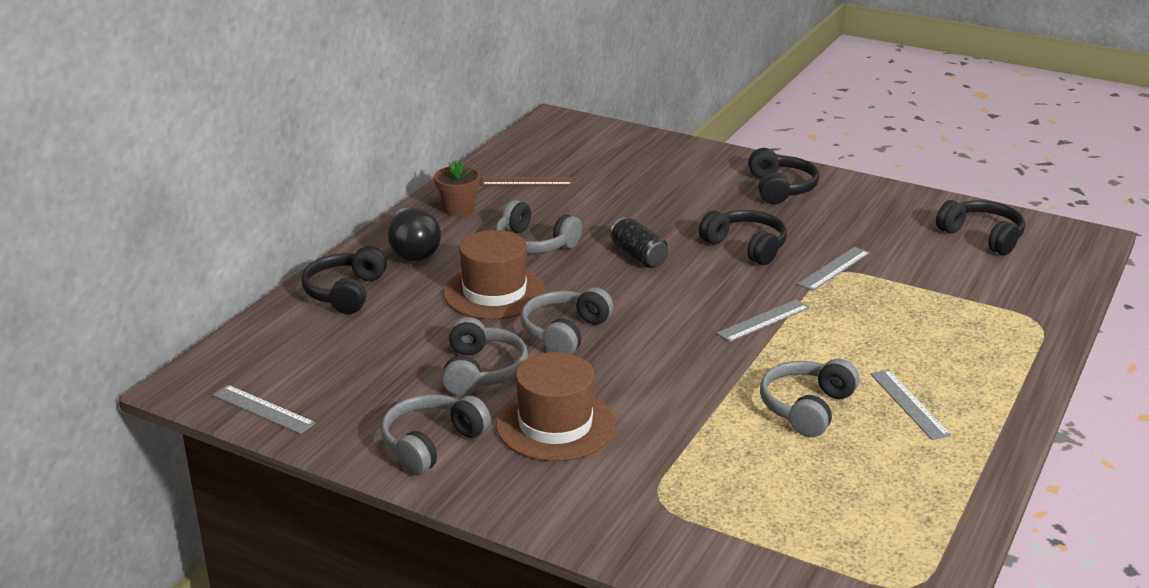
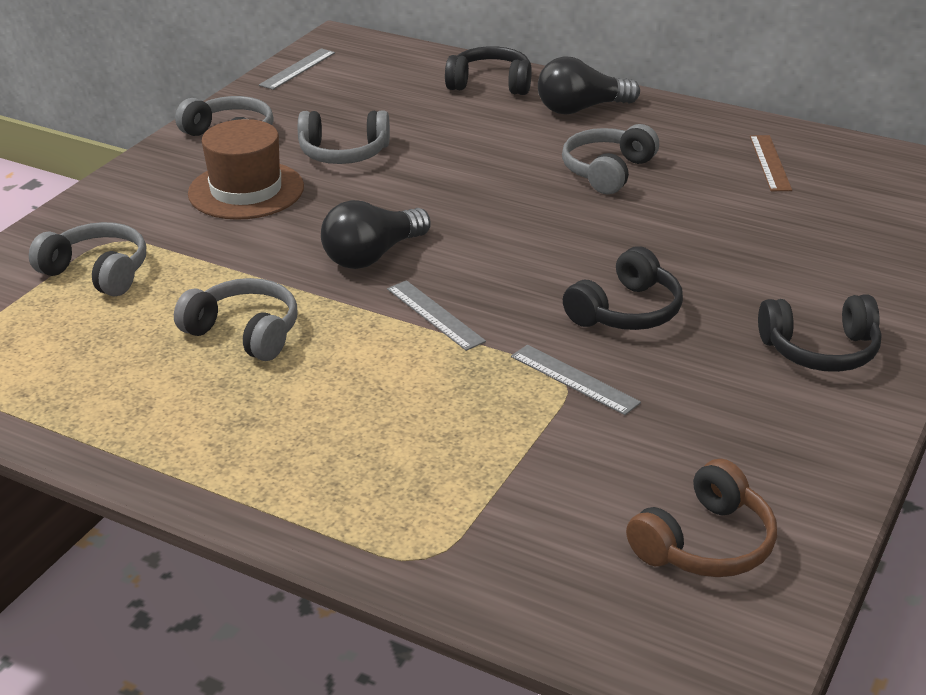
camera: 90 degrees right, 5 degrees up
brown flower pot [434,159,480,216] -> none
brown hat [443,230,546,319] -> none
grey headphones [520,287,614,354] -> grey headphones moved to [29,222,146,297]
black can [610,218,669,268] -> none
grey ruler [870,370,951,440] -> none
black headphones [936,200,1025,255] -> brown headphones [626,459,777,577]
none -> black light bulb [321,200,431,269]

